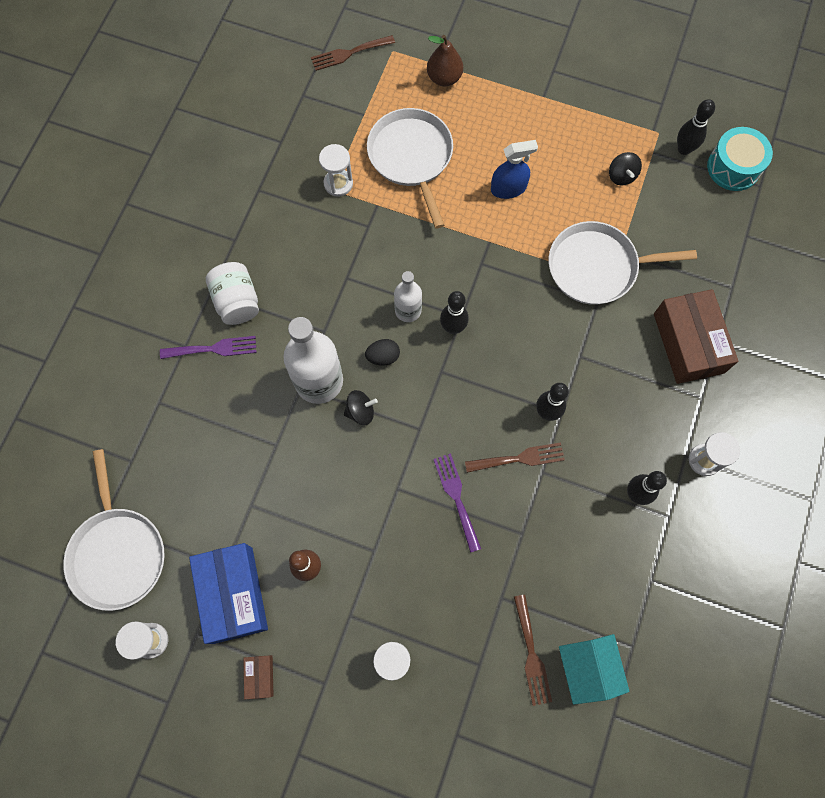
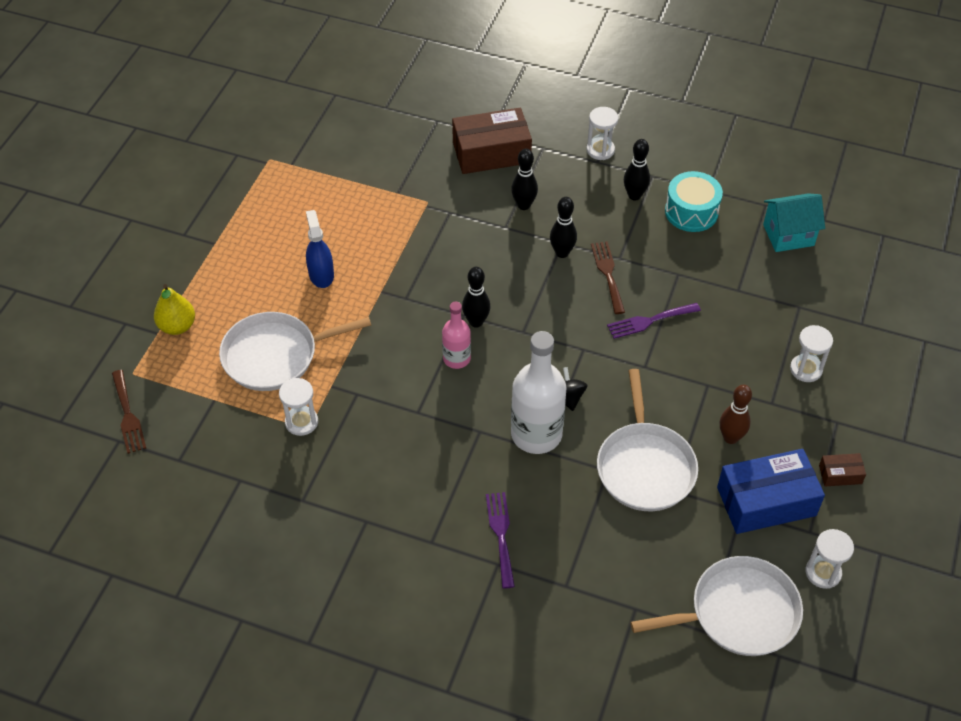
camera: 90 degrees left, 20 degrees down
white jar [206,262,259,325] -> none
black egg [365,339,400,366] -> none
white bottle [394,271,422,322] -> pink bottle [442,302,471,369]
brown pear [427,35,463,86] -> yellow pear [154,284,195,335]
brown fork [514,595,552,706] -> none
white pan [549,221,697,305] -> white pan moved to [597,369,698,511]
black spinning top [609,152,642,186] -> none
black bowling pin [677,99,715,155] -> black bowling pin moved to [511,149,538,210]
turquoise drum [707,127,773,191] -> turquoise drum moved to [665,171,723,232]

